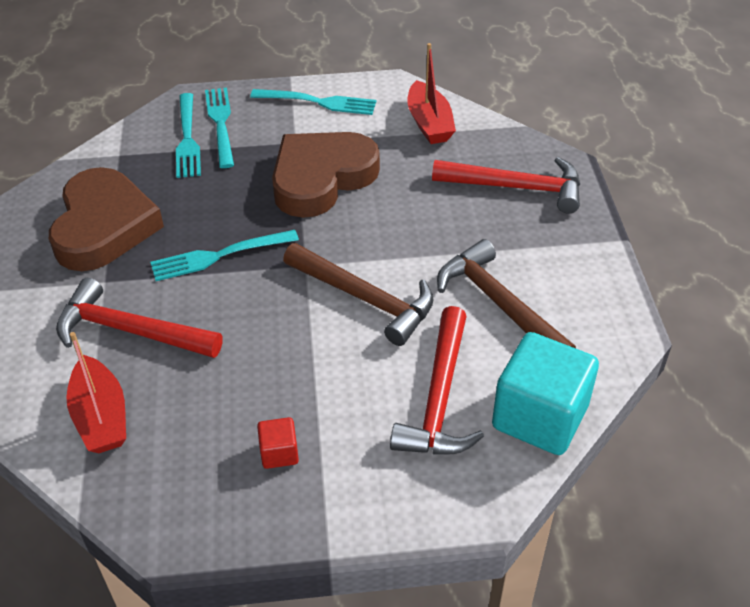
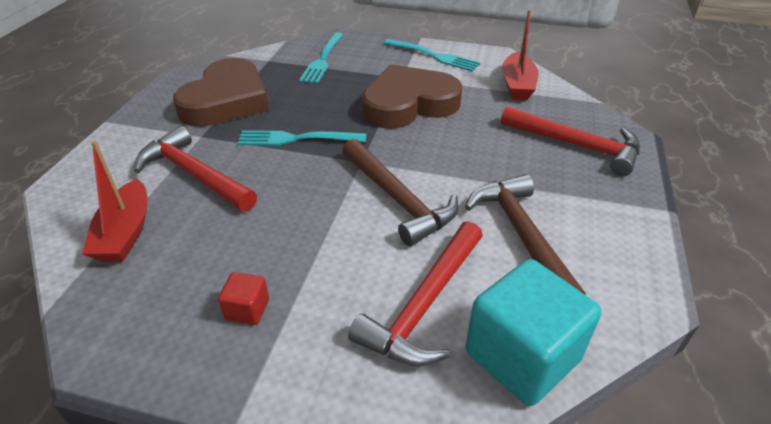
camera: 20 degrees right, 5 degrees down
turquoise fork [205,88,234,168] -> none

